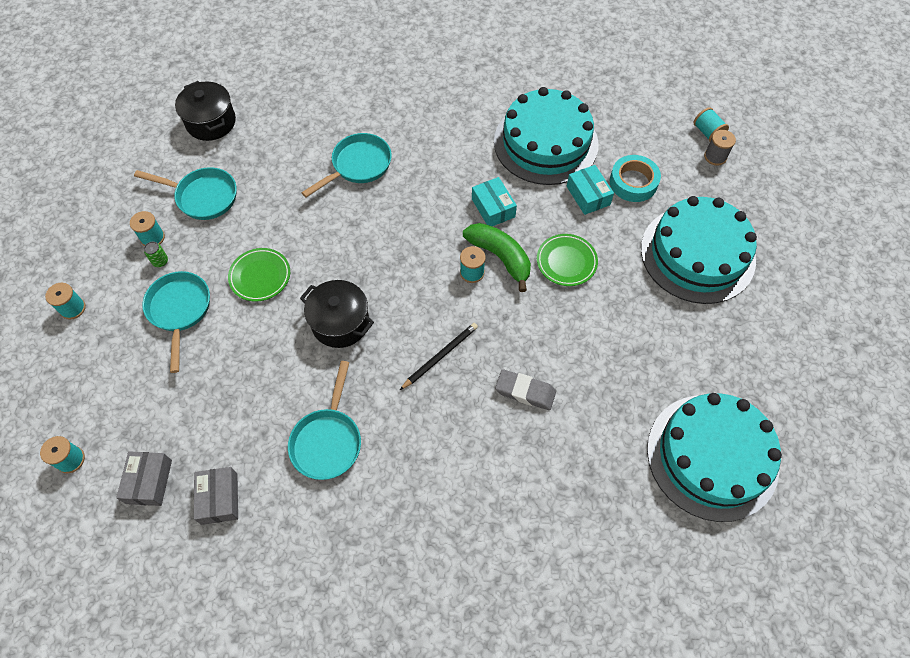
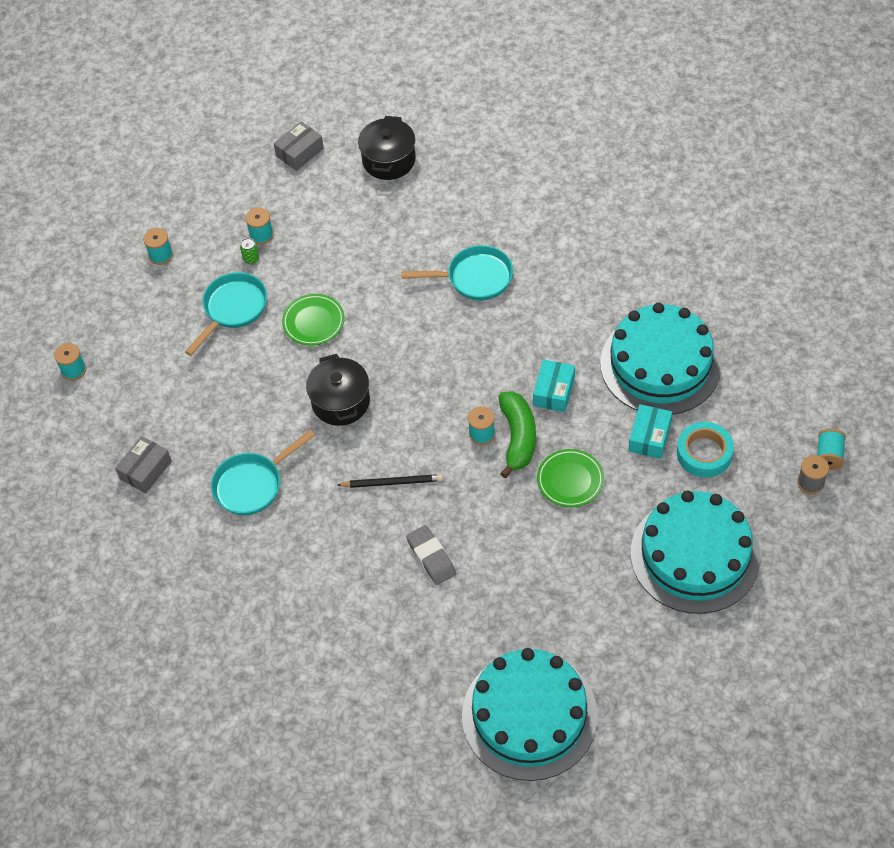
camera: 45 degrees right, 5 degrees down
grey box [116,451,172,506] -> grey box moved to [273,121,324,171]
turquoise pan [134,167,237,220] -> none

